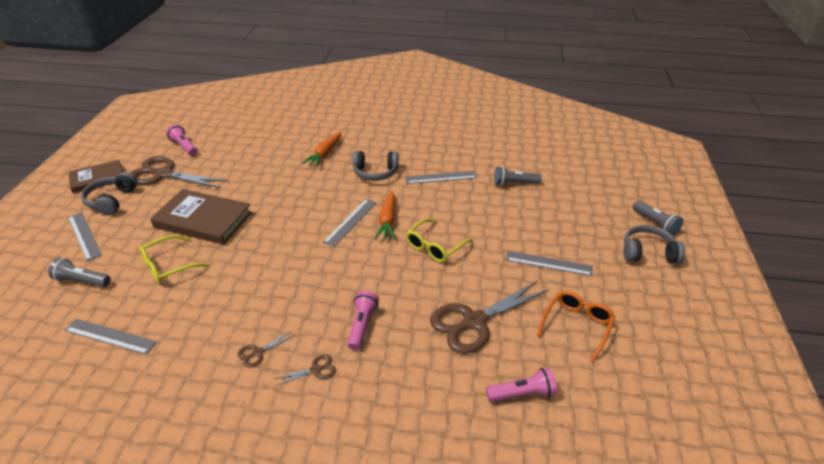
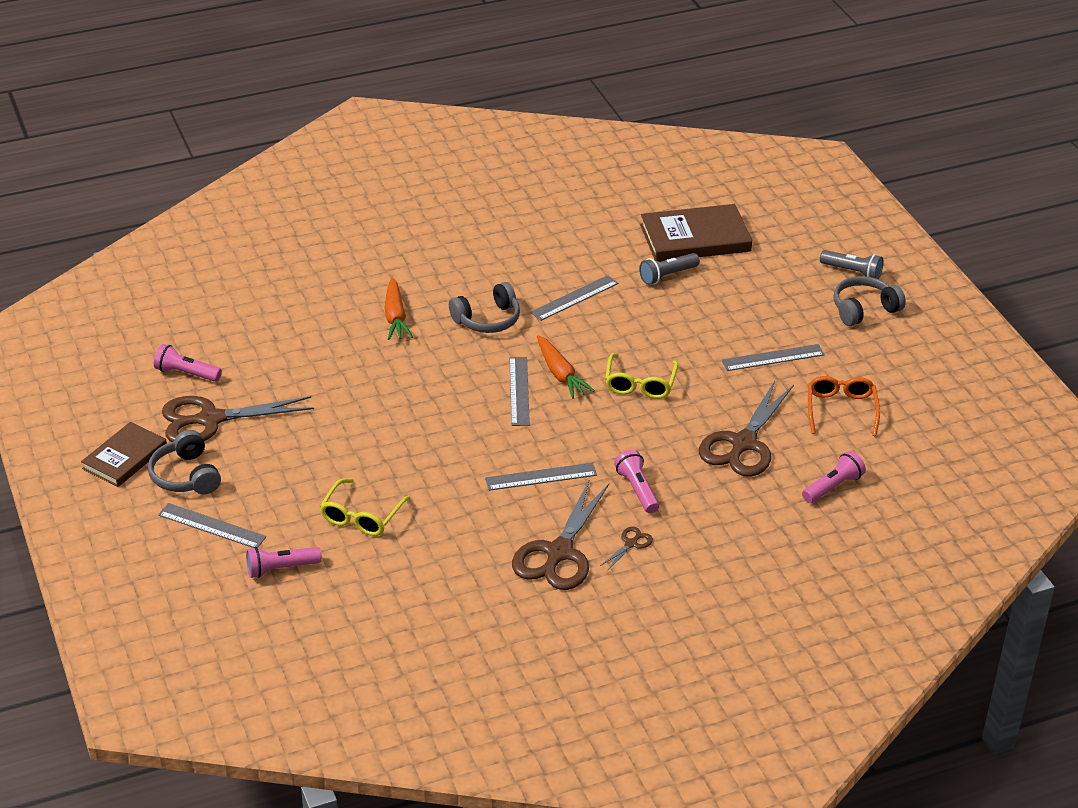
camera: 30 degrees left, 0 degrees up
grey flashlight [48,257,111,287] -> pink flashlight [246,547,322,578]
grey ruler [64,319,157,355] -> grey ruler moved to [485,463,597,491]
brown book [150,189,252,245] -> brown book moved to [640,204,752,262]
brown scissors [238,330,295,368] -> brown scissors [512,479,609,590], size x2.37

